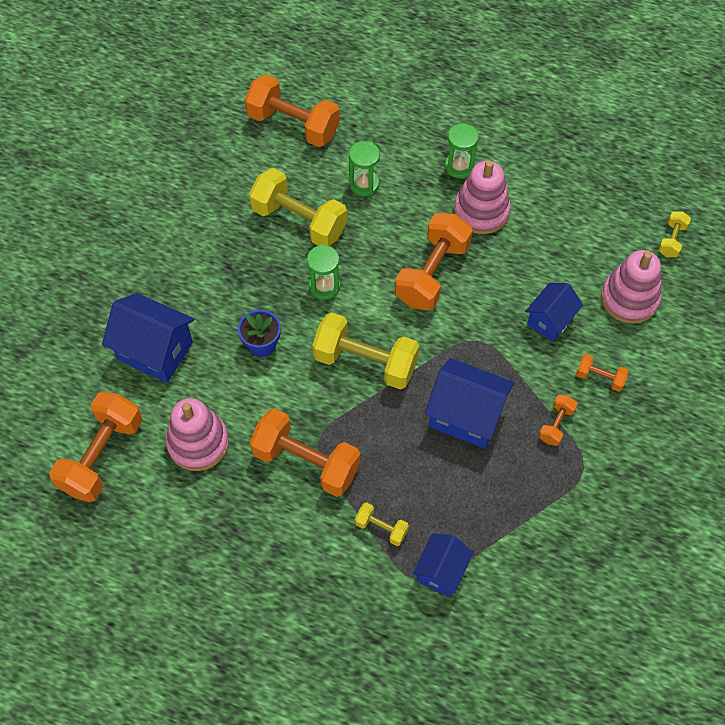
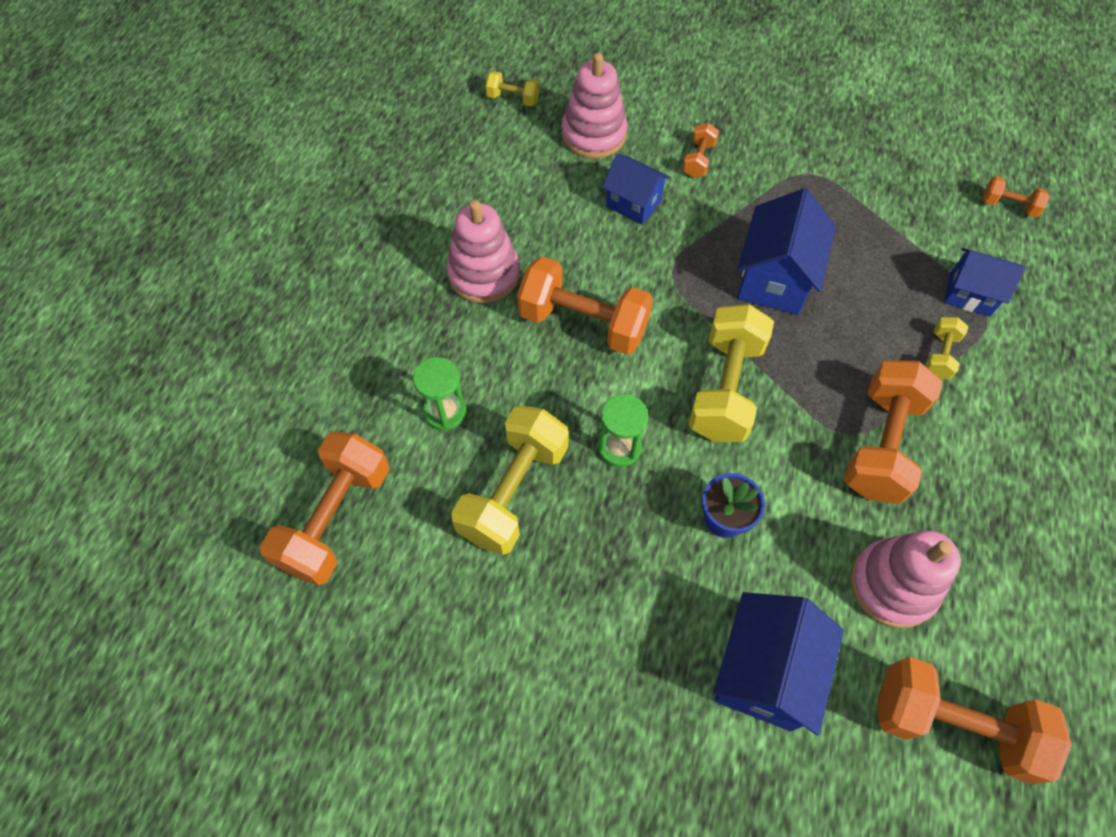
camera: 95 degrees left, 0 degrees up
green hourglass [445,123,479,178] -> none
orange dumbbell [539,394,578,446] -> orange dumbbell moved to [982,176,1050,218]

